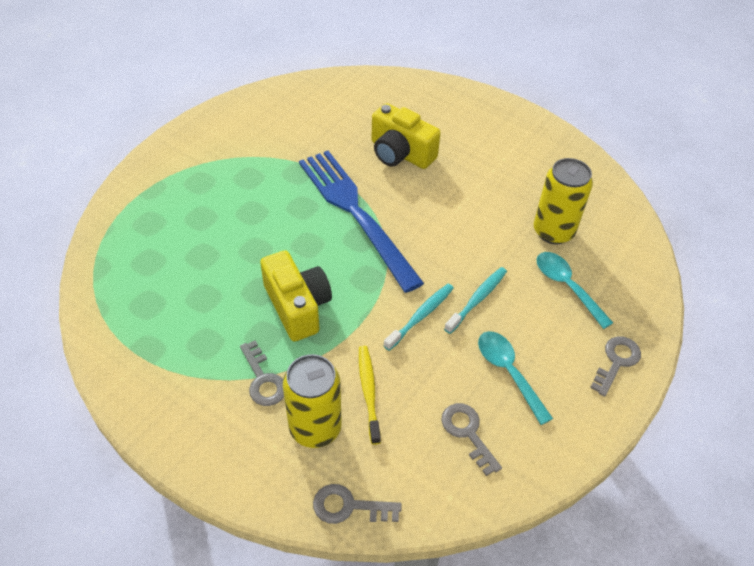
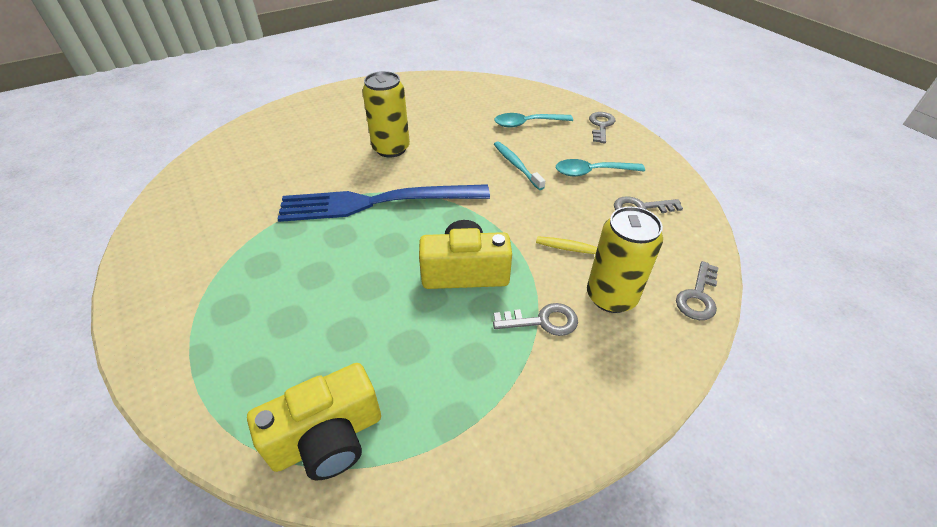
camera: 65 degrees left, 5 degrees down
yellow camera [371,103,441,169] -> yellow camera moved to [247,363,381,480]
turquoise toothbrush [383,284,454,351] -> none
yellow can [534,158,593,244] -> yellow can moved to [362,71,410,157]
grey key [590,336,641,397] -> grey key turned 45 degrees clockwise [589,112,615,143]

